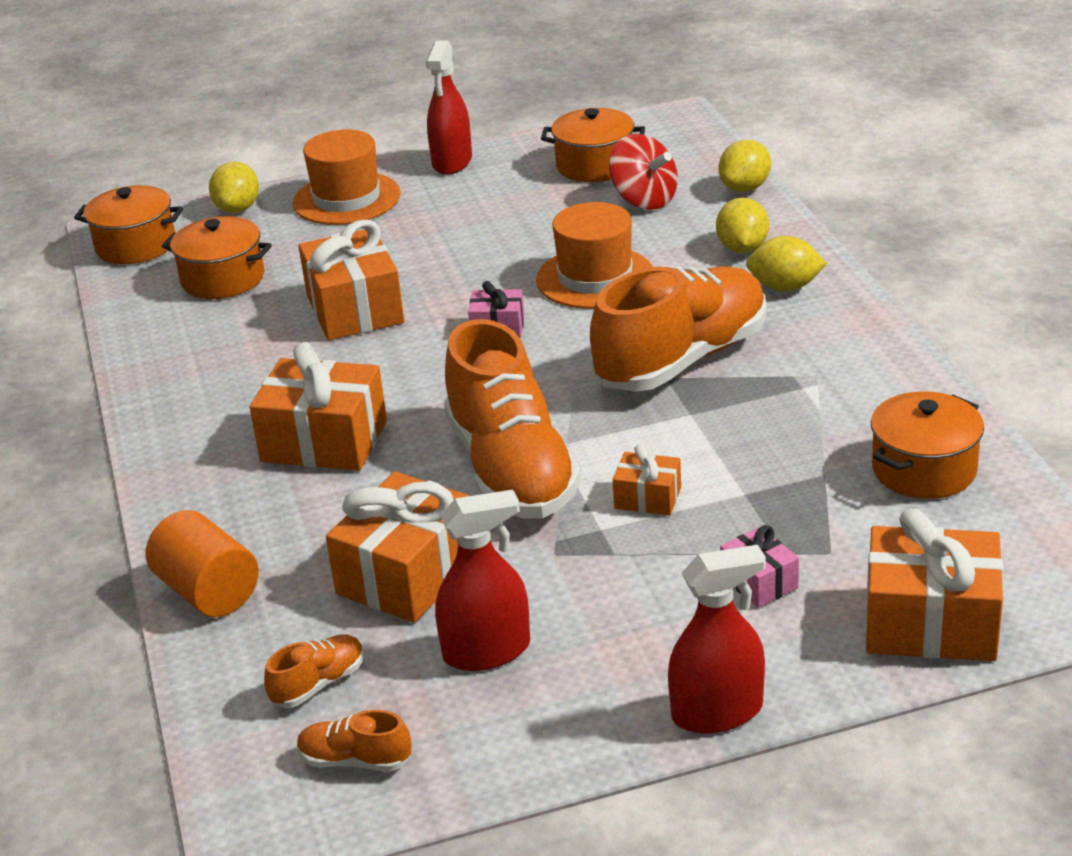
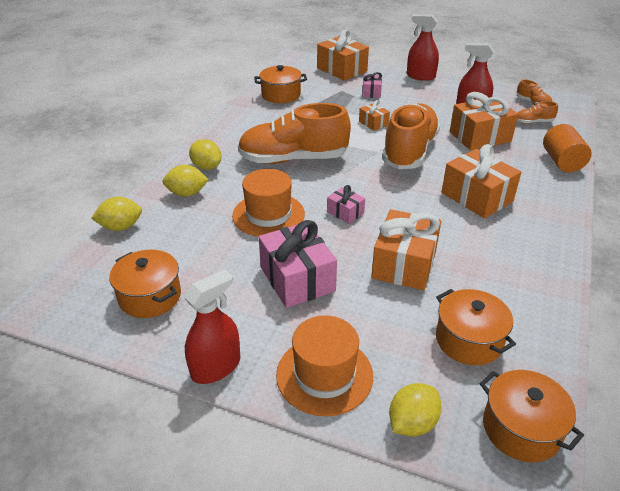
camera: 145 degrees left, 5 degrees up
red spinning top [609,134,678,210] -> none
yellow lemon [716,197,769,253] -> yellow lemon turned 45 degrees clockwise [162,165,209,197]
none -> pink gift [259,220,337,308]

